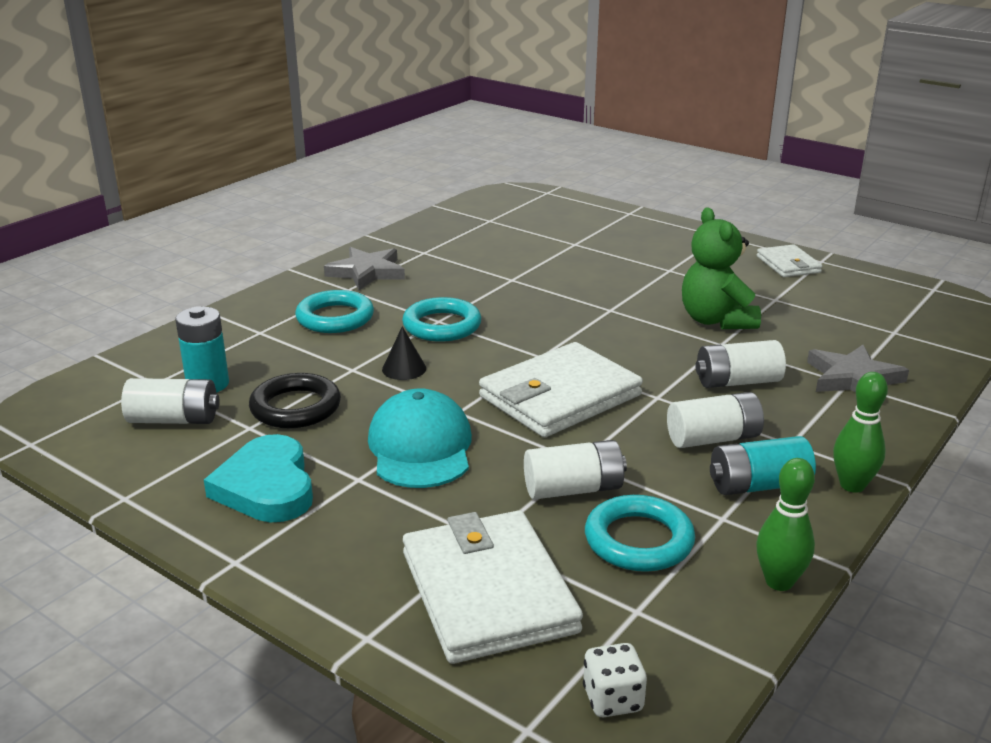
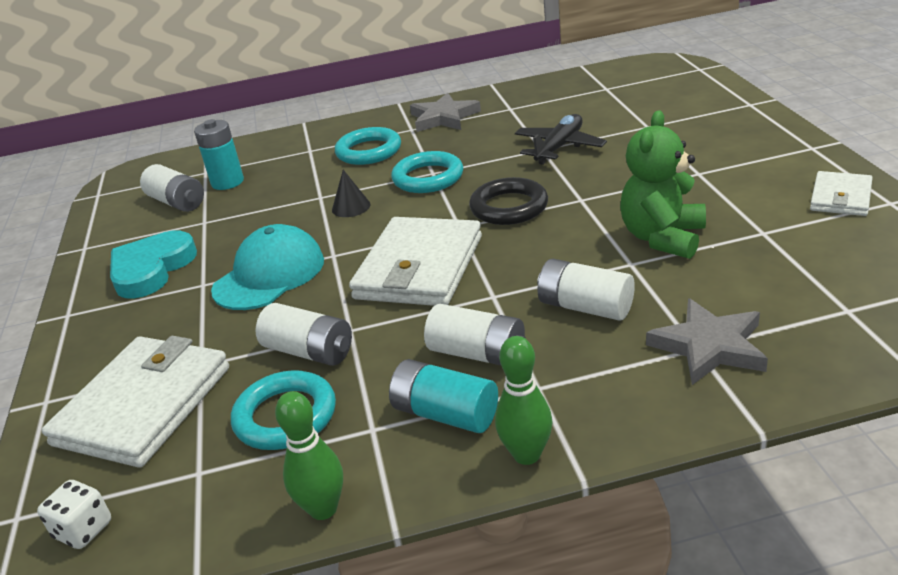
camera: 45 degrees right, 5 degrees up
black ring [249,373,341,428] -> black ring moved to [469,177,548,225]
white wallet [479,342,643,437] -> white wallet turned 75 degrees counterclockwise [349,217,482,306]
none -> black plane [515,114,607,165]

